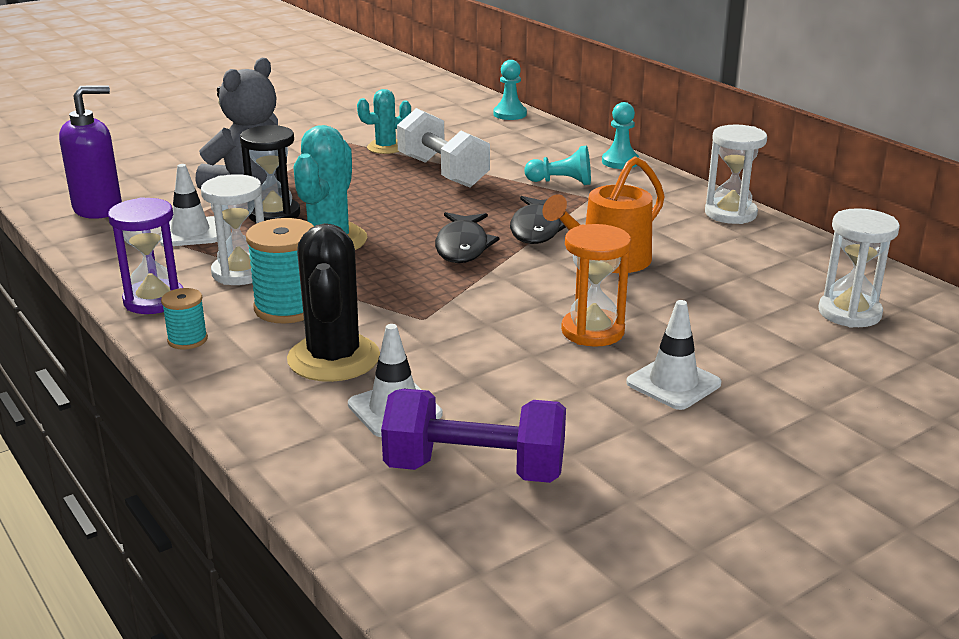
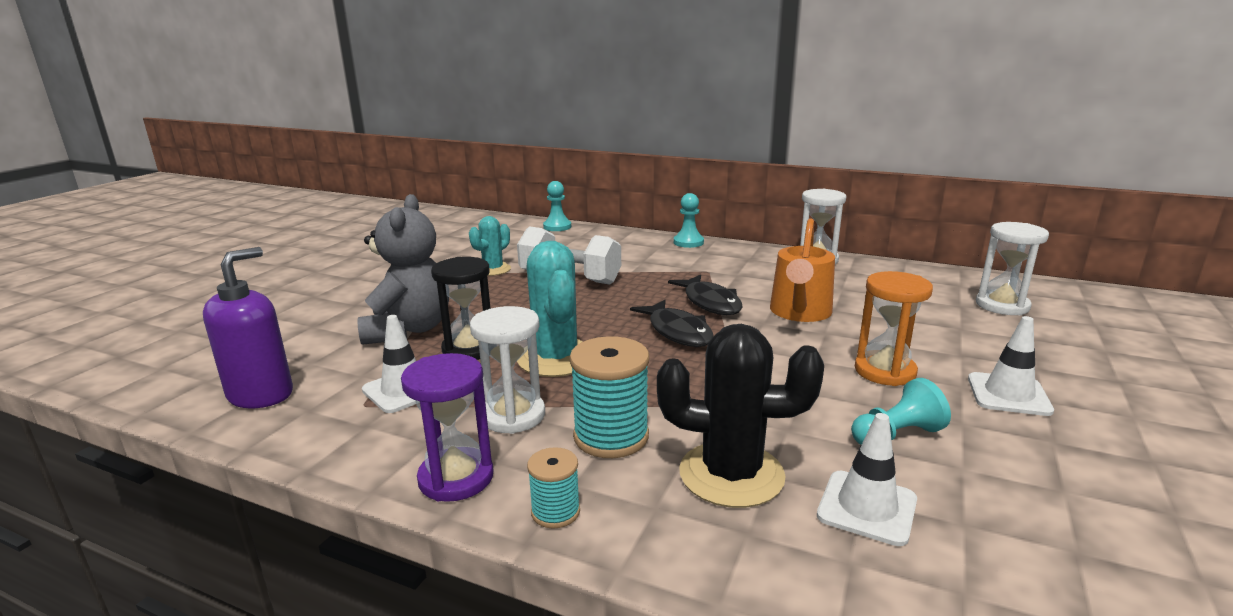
camera: 30 degrees left, 5 degrees down
black cactus [287,223,380,382] -> black cactus turned 45 degrees counterclockwise [657,324,824,508]
purple dumbbell [381,389,566,483] -> none
turquoise pawn [524,145,591,185] -> turquoise pawn moved to [851,378,951,445]

